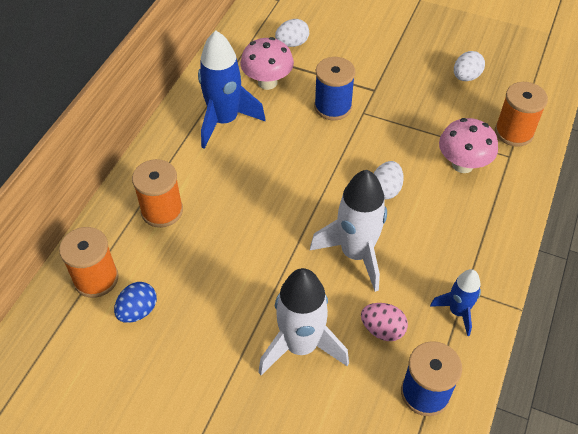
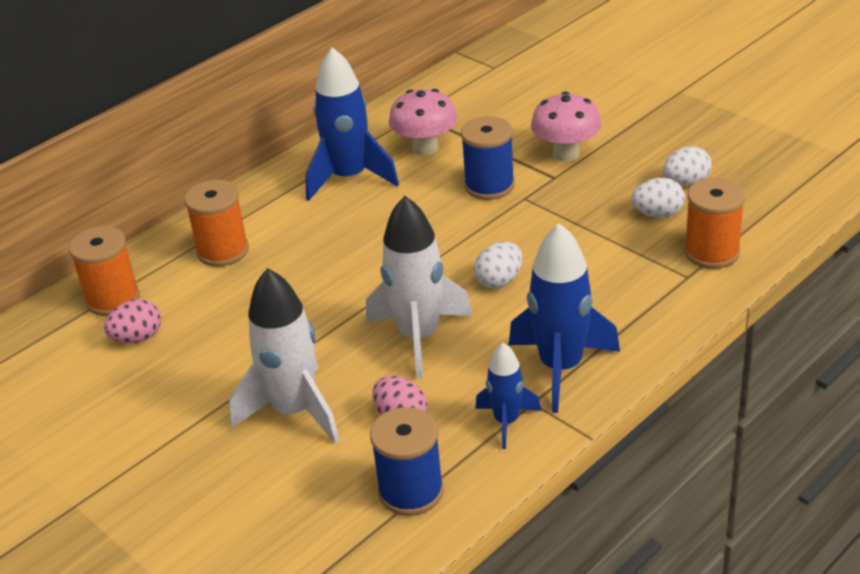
camera: 25 degrees right, 15 degrees down
blue egg [114,282,157,323] -> pink egg [104,299,161,343]
white egg [275,19,309,47] -> white egg moved to [631,178,685,218]
pink mushroom [439,118,498,173] -> pink mushroom moved to [531,91,602,162]
none -> blue rocket [509,223,620,413]

